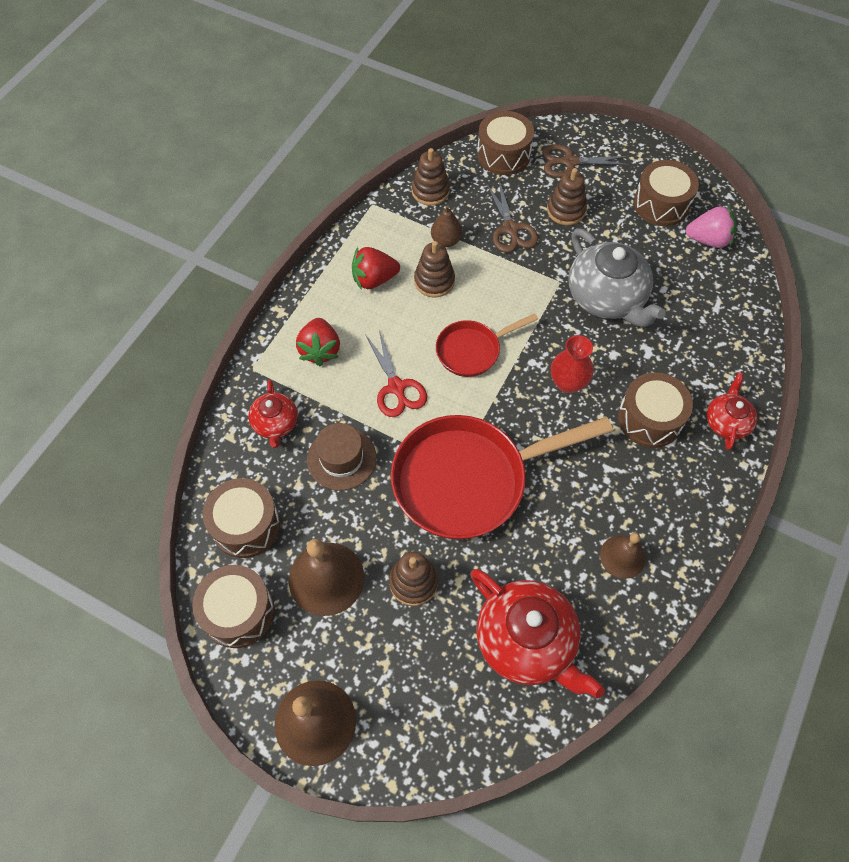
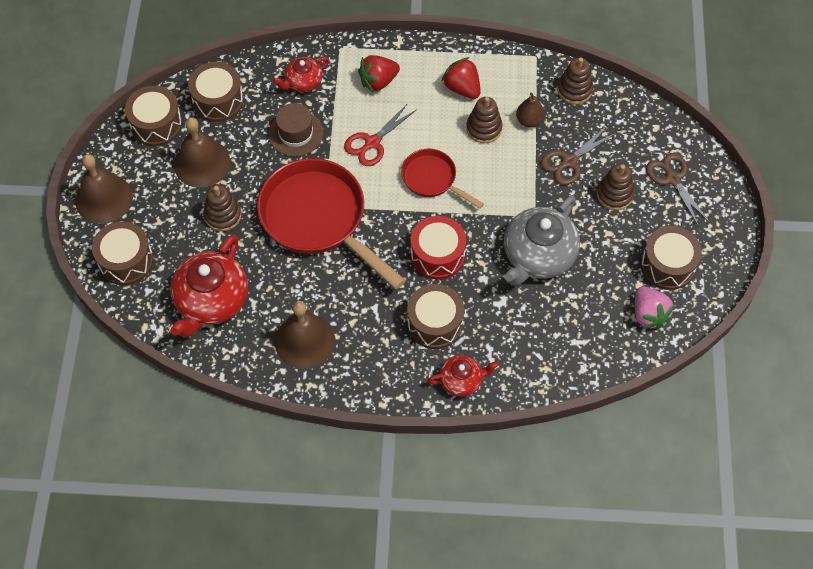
camera: 65 degrees right, 0 degrees up
brown drum [477,111,534,175] -> brown drum moved to [92,221,154,285]
red vase [551,335,593,393] -> red drum [411,216,466,279]
brown bell [600,533,645,579] -> brown bell [275,301,335,369], size x1.65

